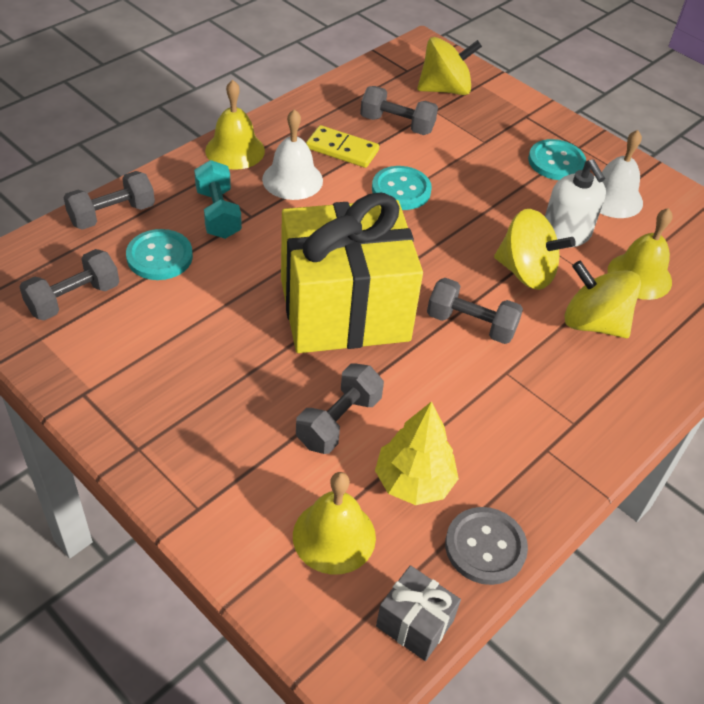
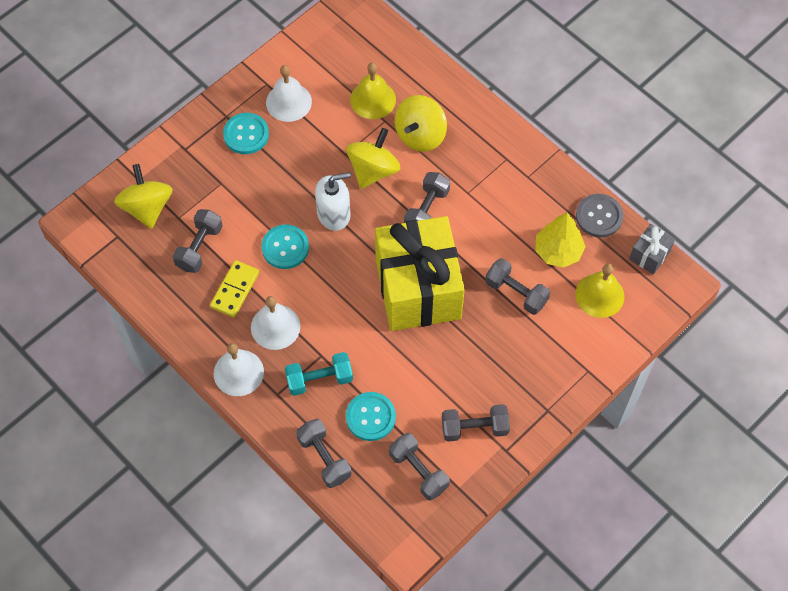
camera: 85 degrees left, 15 degrees up
yellow bell [205,80,265,170] -> white bell [214,343,264,396]
white soap dispenser [545,159,606,247] -> white soap dispenser moved to [315,172,351,231]
none -> grey dumbbell [442,404,510,442]

